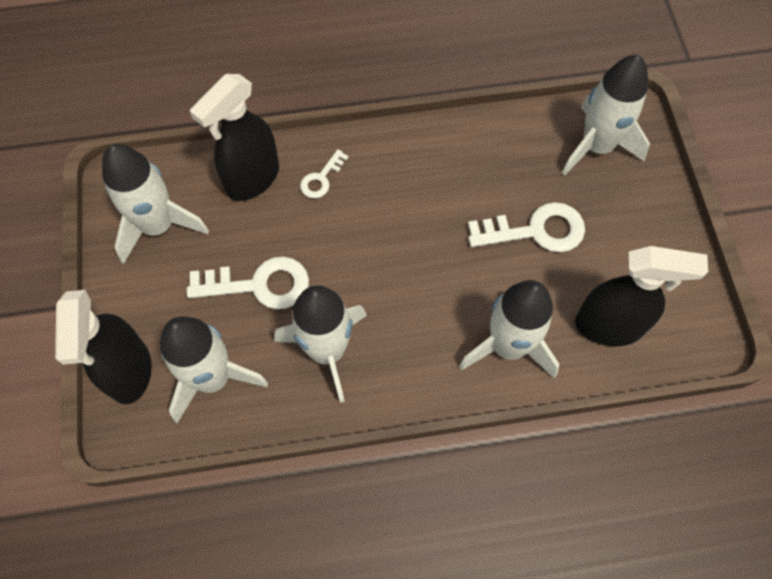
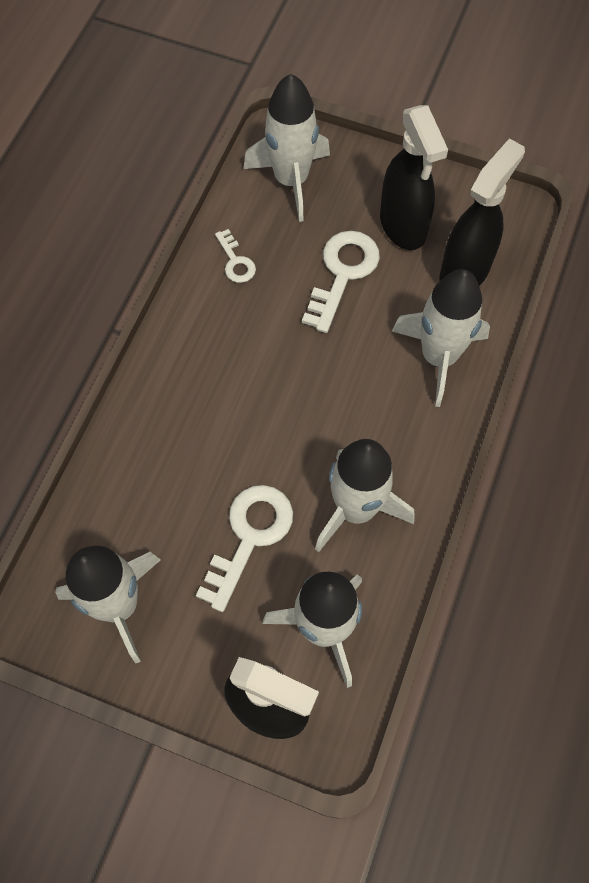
camera: 60 degrees left, 0 degrees up
black spray bottle [190,74,279,201] -> black spray bottle moved to [380,105,448,250]
white key [300,149,349,198] -> white key moved to [215,229,256,283]

